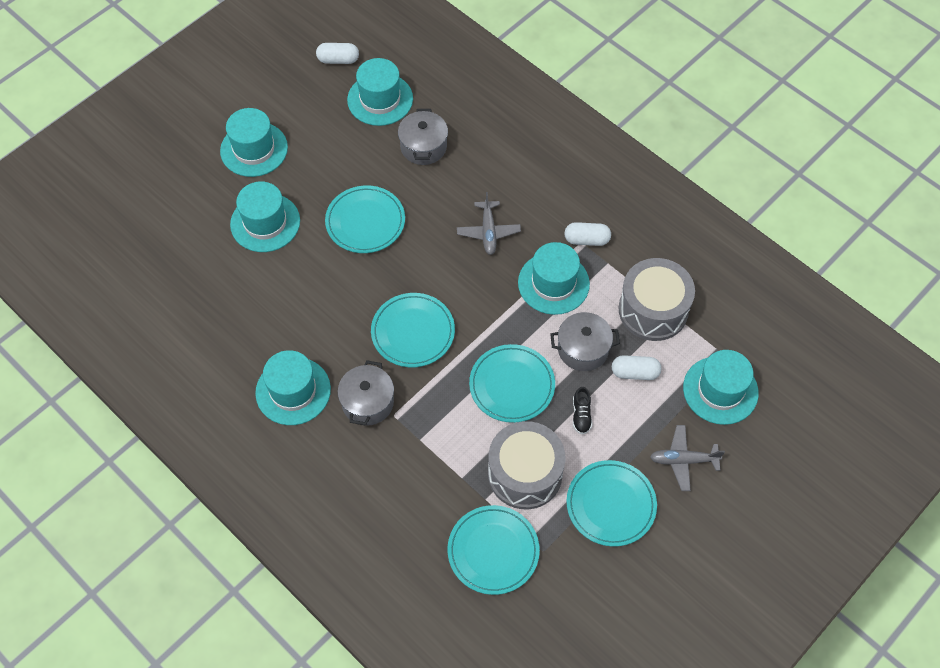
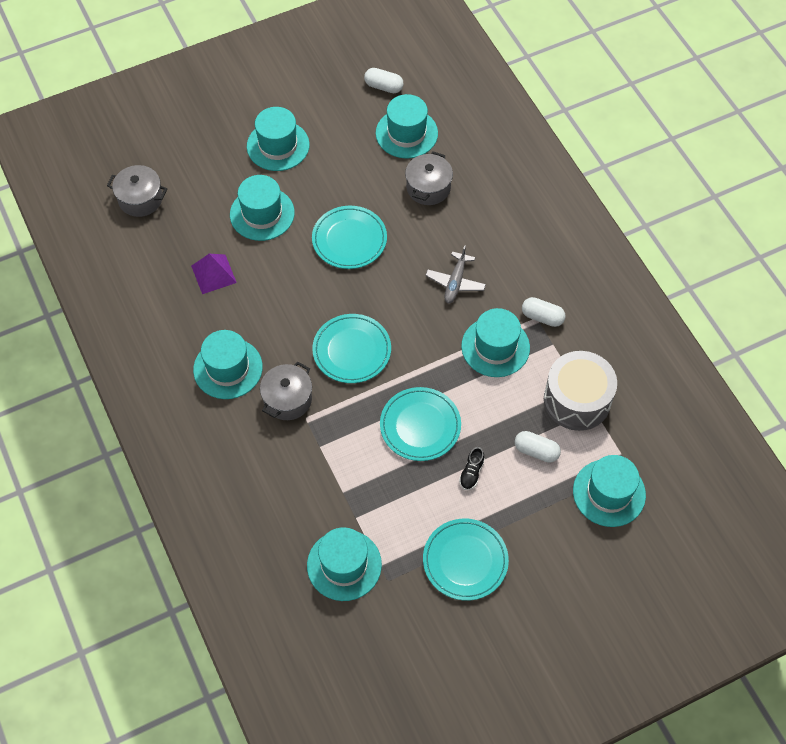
camera: 20 degrees right, 0 degrees up
turquoise plate [448,505,540,595] -> turquoise hat [307,527,382,601]
grey drum [488,421,565,509] -> none
grey pot [550,312,620,371] -> grey pot moved to [107,165,167,217]
grey plane [650,425,725,491] -> none
none -> purple pyramid [191,254,237,294]

